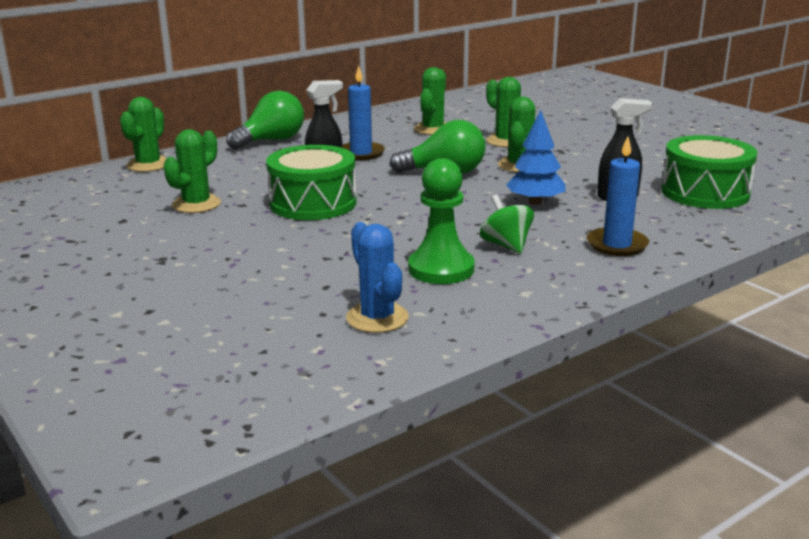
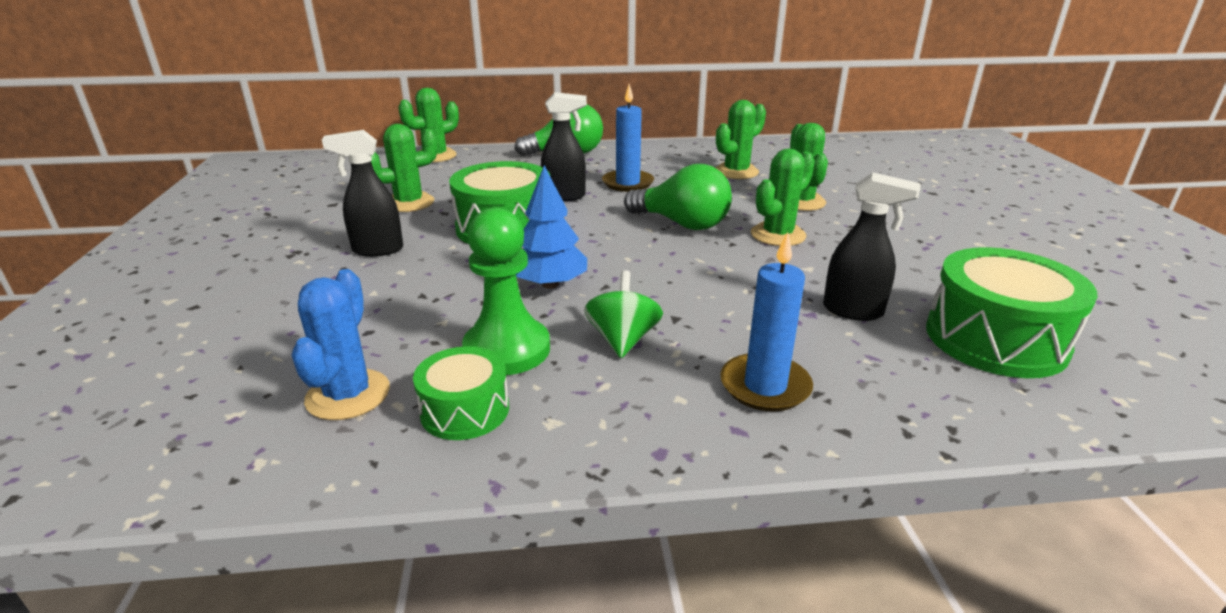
camera: 30 degrees right, 5 degrees up
blue tree [506,110,565,205] -> blue tree moved to [516,165,587,289]
none -> black spray bottle [322,130,403,257]
none -> green drum [413,346,509,440]

